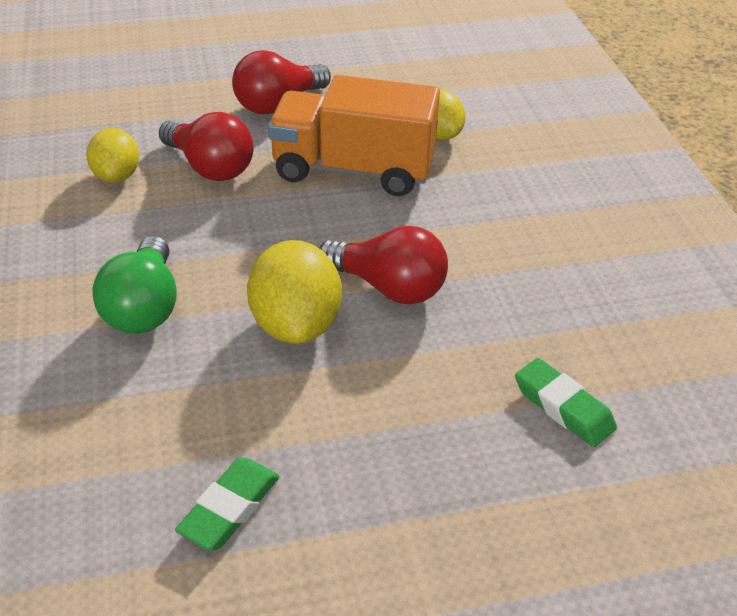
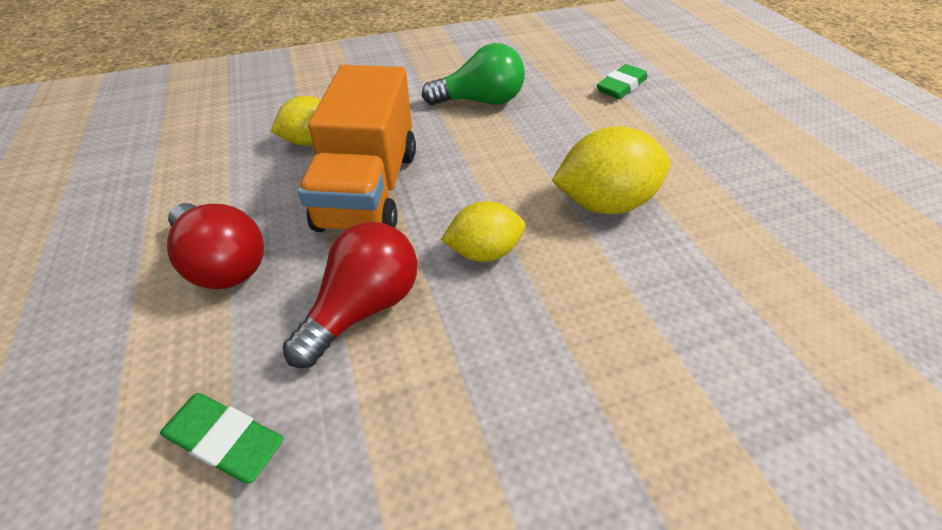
camera: 95 degrees left, 5 degrees up
yellow lemon [86,128,139,183] -> yellow lemon moved to [441,201,526,262]
green light bulb [93,236,177,334] -> green light bulb moved to [422,43,525,105]
green eraser [175,458,280,550] -> green eraser moved to [160,393,284,484]
red light bulb [319,226,448,304] -> none

